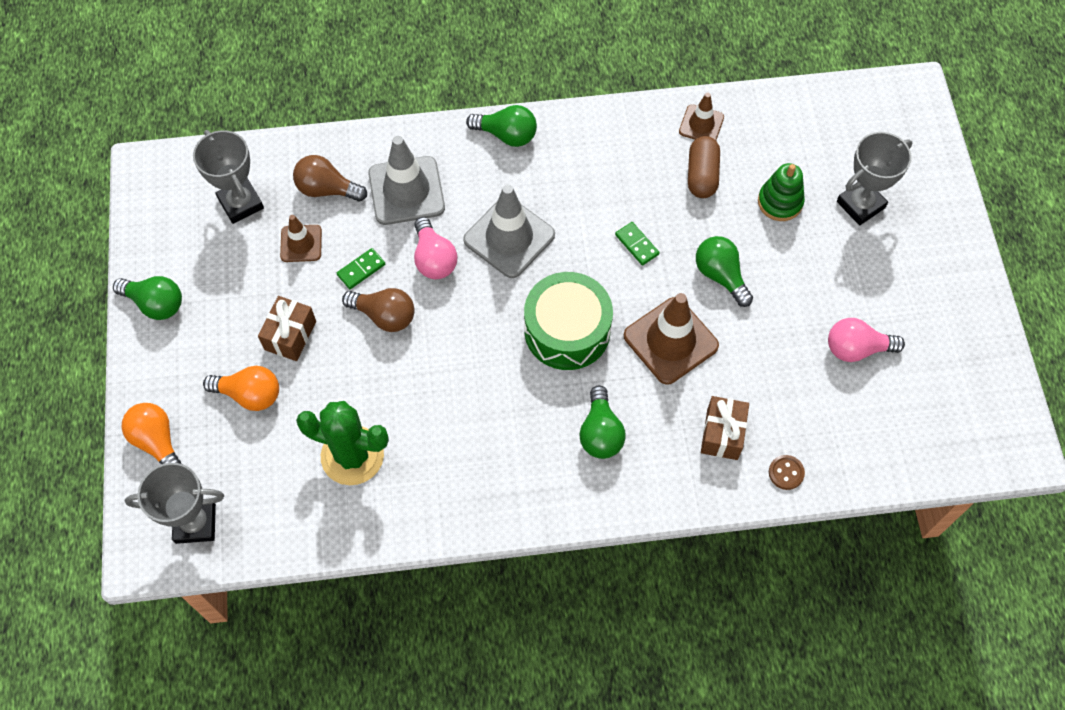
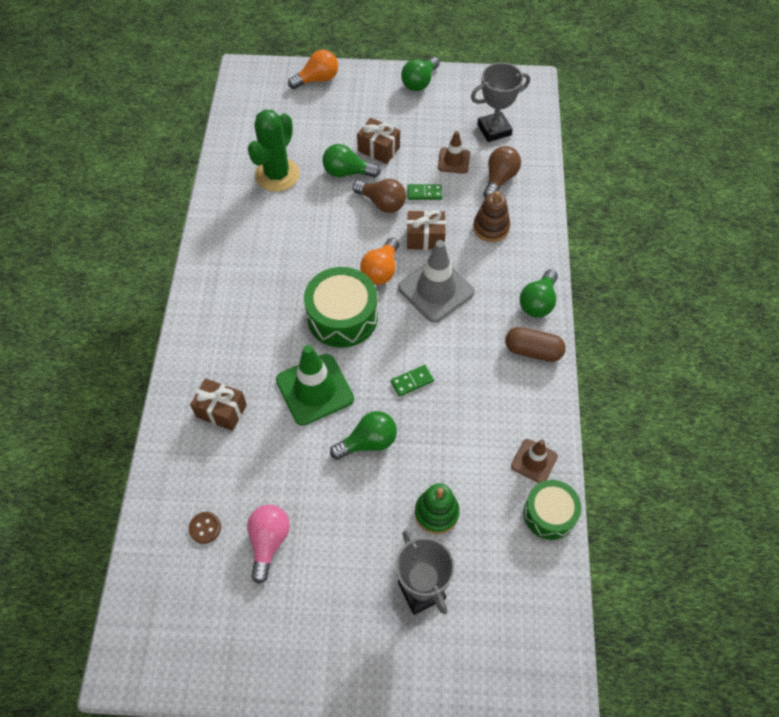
camera: 100 degrees right, 5 degrees down
grey trophy [125,463,224,544] -> none
orange light bulb [203,366,279,411] -> orange light bulb moved to [360,238,399,285]
green domino [337,248,385,289] -> green domino turned 60 degrees counterclockwise [407,184,442,200]
brown light bulb [342,288,415,332] -> brown light bulb turned 90 degrees counterclockwise [353,179,406,213]
grey traffic cone [368,136,445,225] -> brown stacking toy [473,191,510,242]
pink light bulb [414,217,457,279] -> brown gift [407,210,446,250]
green light bulb [579,386,626,459] -> green light bulb moved to [322,144,381,178]
brown traffic cone [624,293,719,385] -> green traffic cone [276,345,354,426]
brown capsule [688,136,720,198] -> brown capsule moved to [505,327,566,362]
brown button [769,455,805,490] -> brown button moved to [189,512,221,544]
none -> green drum [524,480,582,540]

